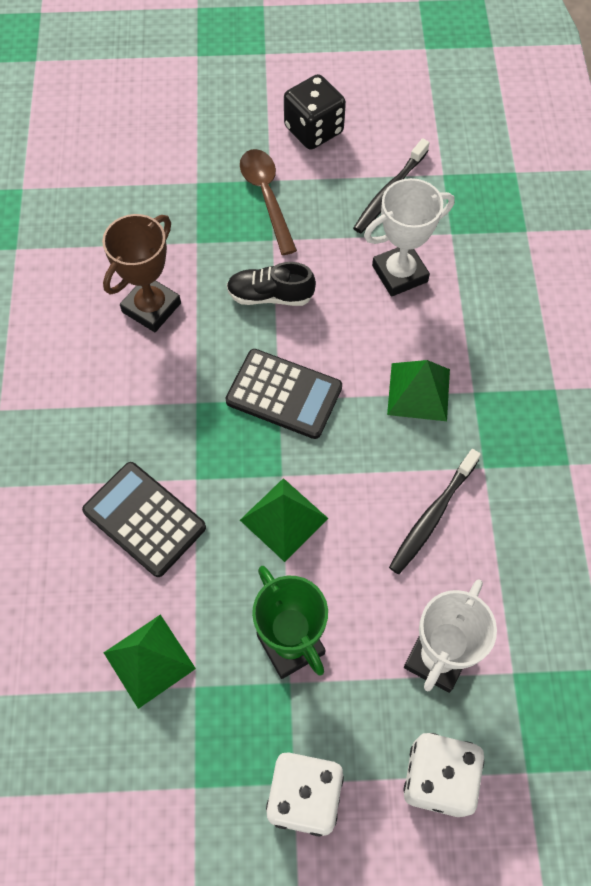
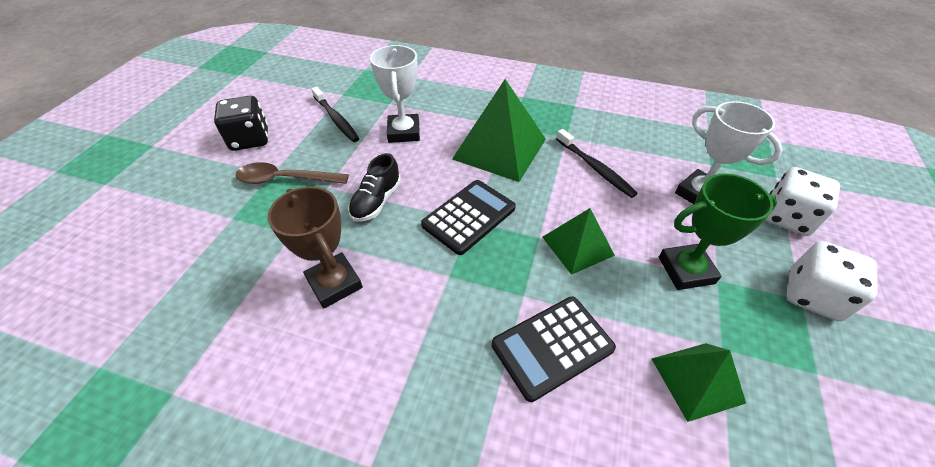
camera: 70 degrees left, 15 degrees down
green pyramid [387,360,450,421] -> green pyramid [452,79,546,182], size x1.69

